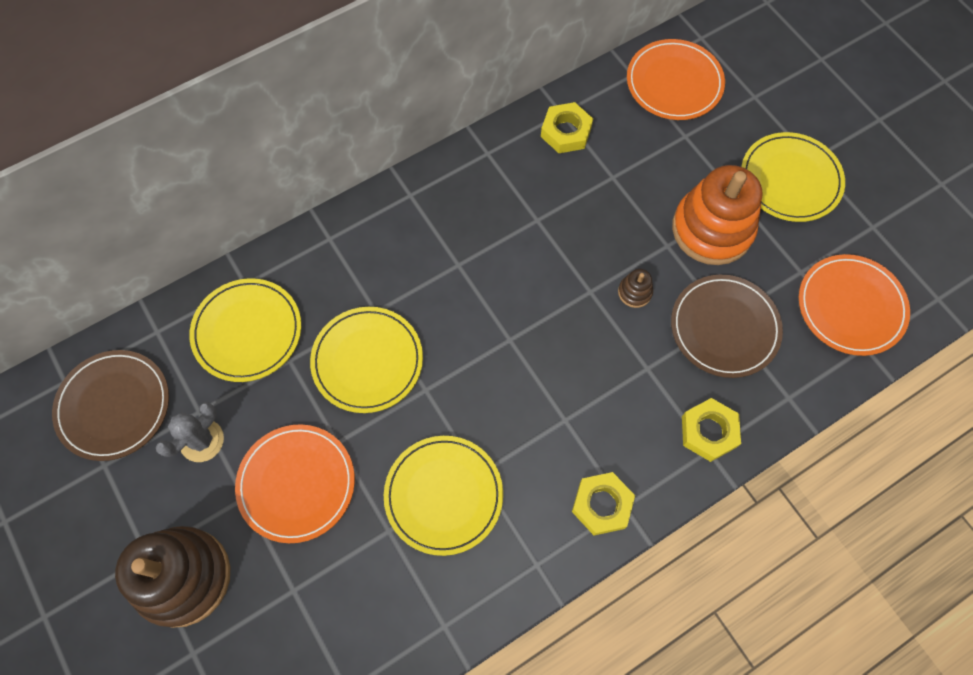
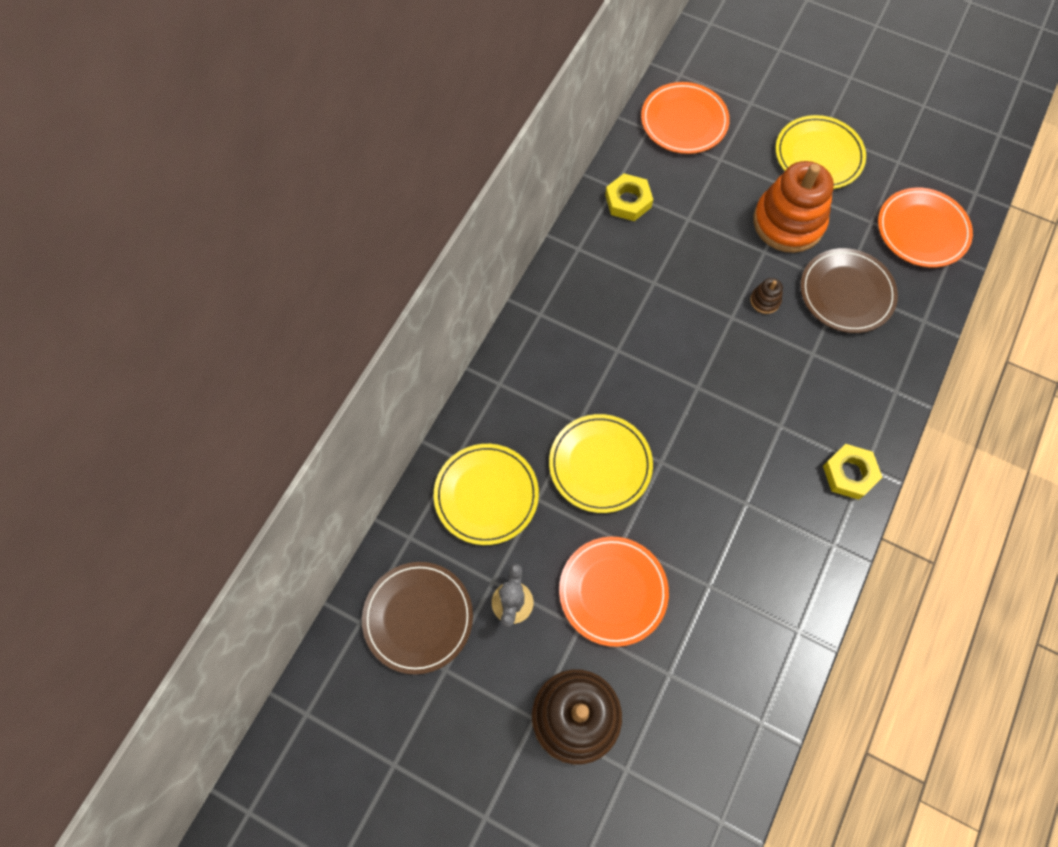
camera: 30 degrees left, 0 degrees up
yellow plate [384,436,503,556] -> none
yellow nut [682,398,741,462] -> none

